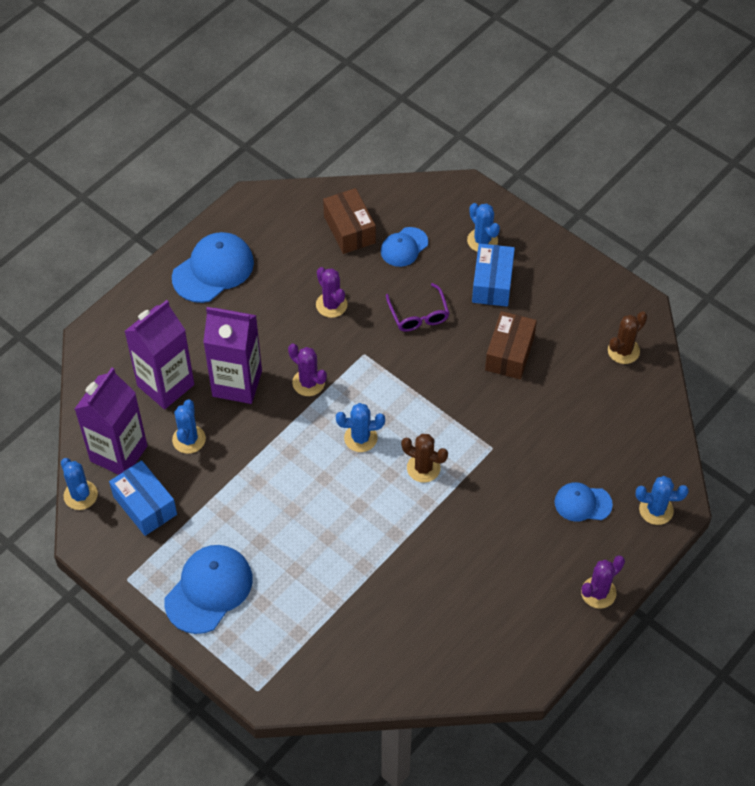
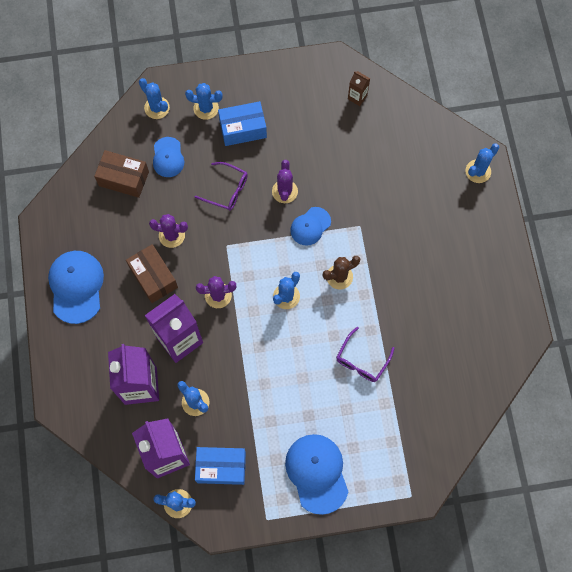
camera: 50 degrees left, 15 degrees up
blue box [472,243,515,307] -> blue box turned 60 degrees counterclockwise [218,101,267,146]
brown box [485,311,537,379] -> brown box moved to [126,244,178,303]
blue cap [554,482,613,522] -> blue cap moved to [290,207,331,246]
purple cactus [581,555,625,609] -> purple cactus moved to [272,160,298,203]
brown cactus [608,311,647,364] -> brown carton [348,71,370,106]
none -> blue cactus [139,78,170,119]
none -> purple glasses [336,327,395,382]

